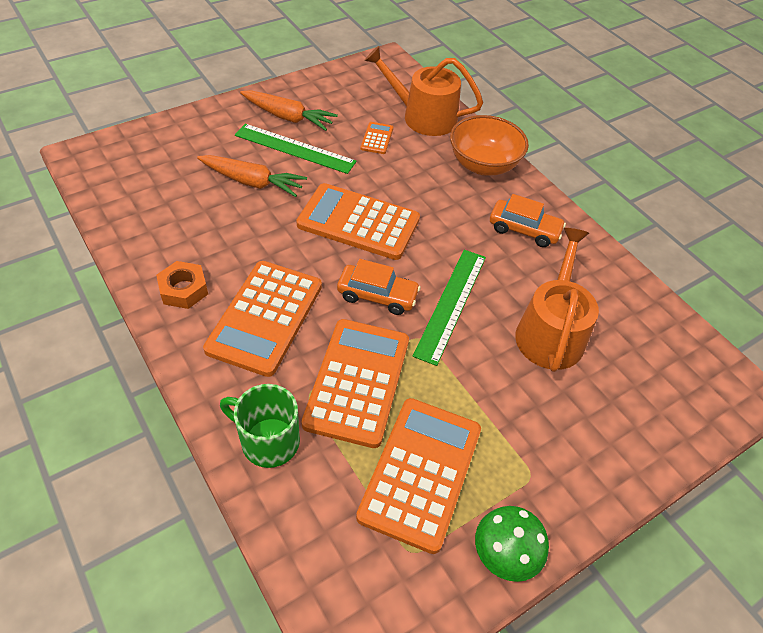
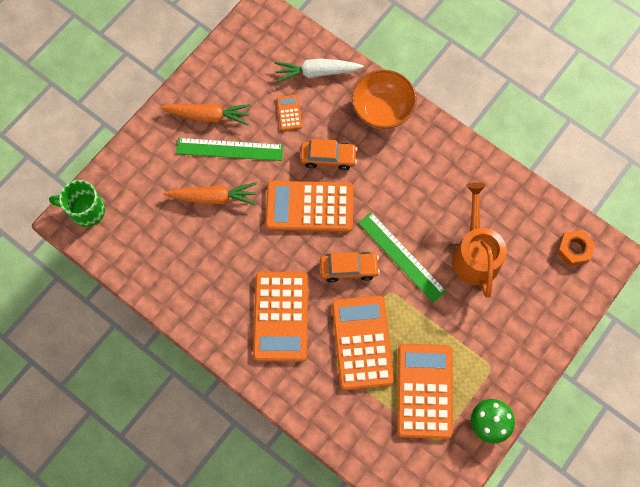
camera: 15 degrees left, 20 degrees up
orange nut [156,261,208,309] -> orange nut moved to [556,230,595,266]
green mug [220,384,300,468] -> green mug moved to [49,180,105,227]
orange watering can [364,46,483,136] -> white carrot [275,58,364,83]
green ruler [413,250,486,366] -> green ruler turned 45 degrees counterclockwise [358,212,446,303]
orange car [490,194,566,247] -> orange car moved to [300,139,358,170]

